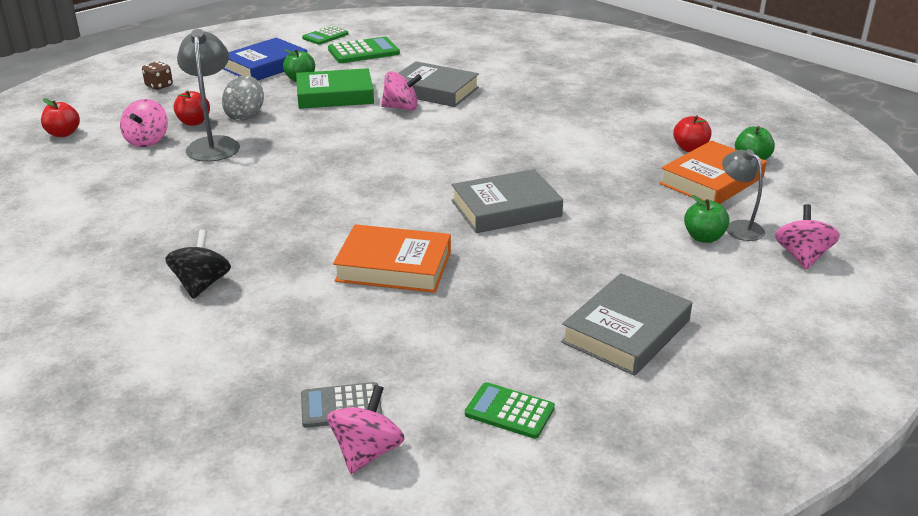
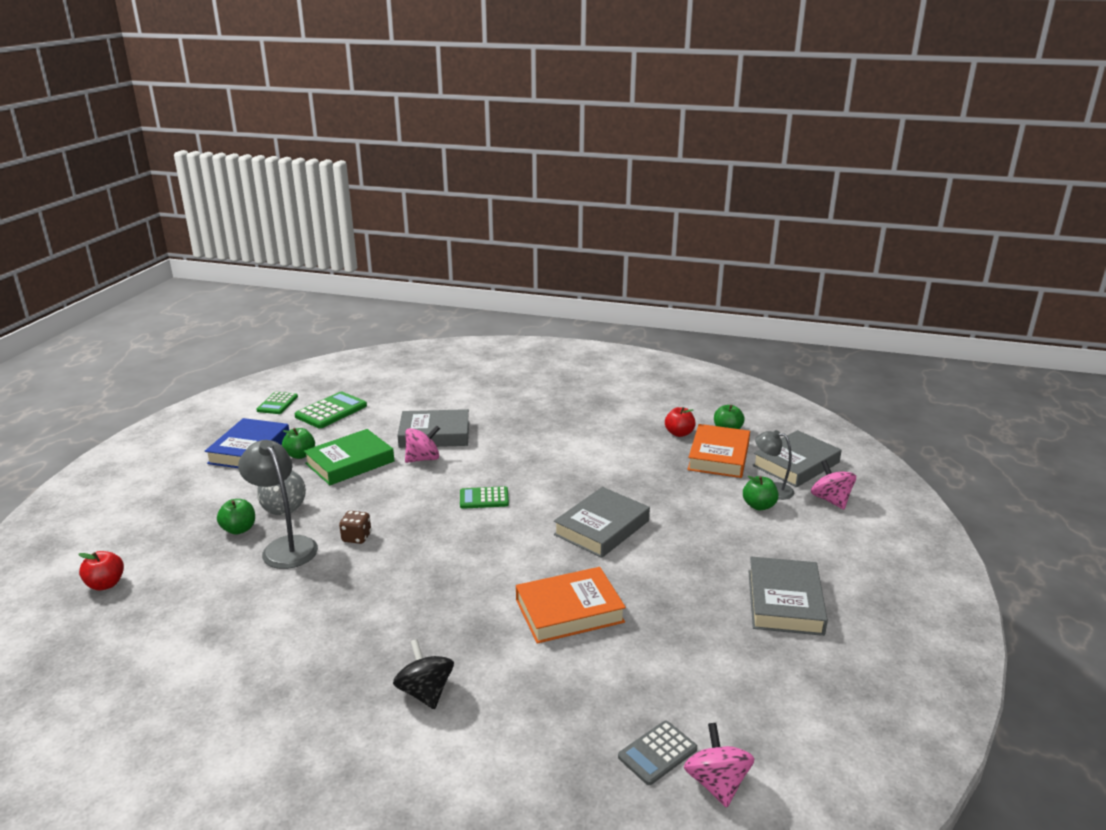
camera: 30 degrees left, 5 degrees down
pink spinning top [120,99,168,147] -> none
brown dice [142,61,173,90] -> brown dice moved to [339,511,371,544]
red apple [174,90,210,126] -> green apple [217,499,255,535]
green calculator [465,382,555,439] -> green calculator moved to [460,486,509,509]
none -> grey book [752,430,842,487]

